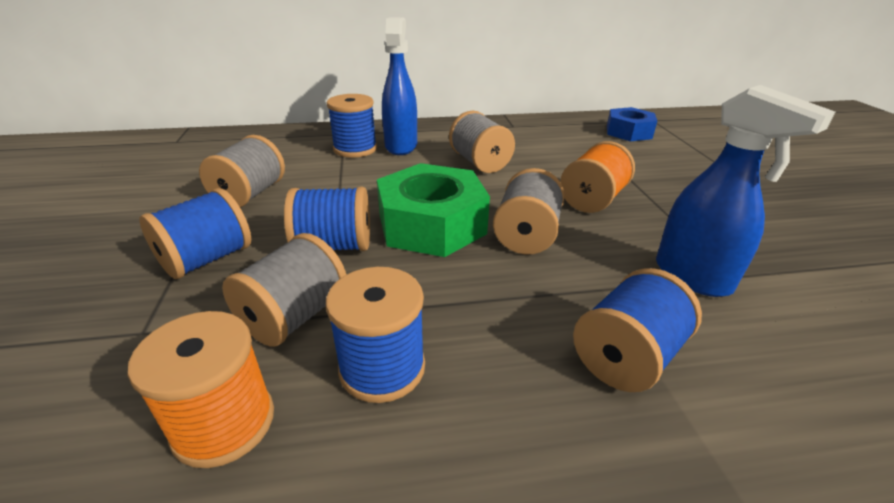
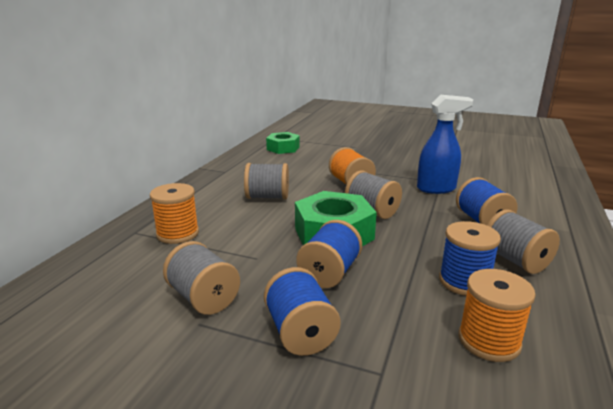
camera: 60 degrees left, 10 degrees down
grey spool [222,233,346,347] -> grey spool moved to [487,210,560,274]
blue spool [327,94,377,158] -> orange spool [150,183,199,244]
blue spray bottle [382,17,417,155] -> none
blue nut [607,107,657,142] -> green nut [266,132,300,154]

